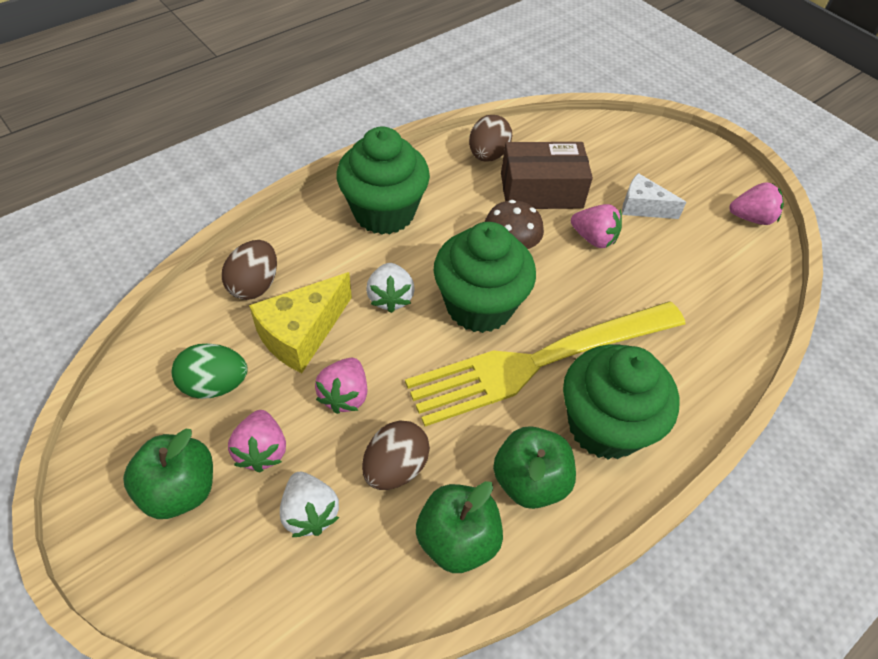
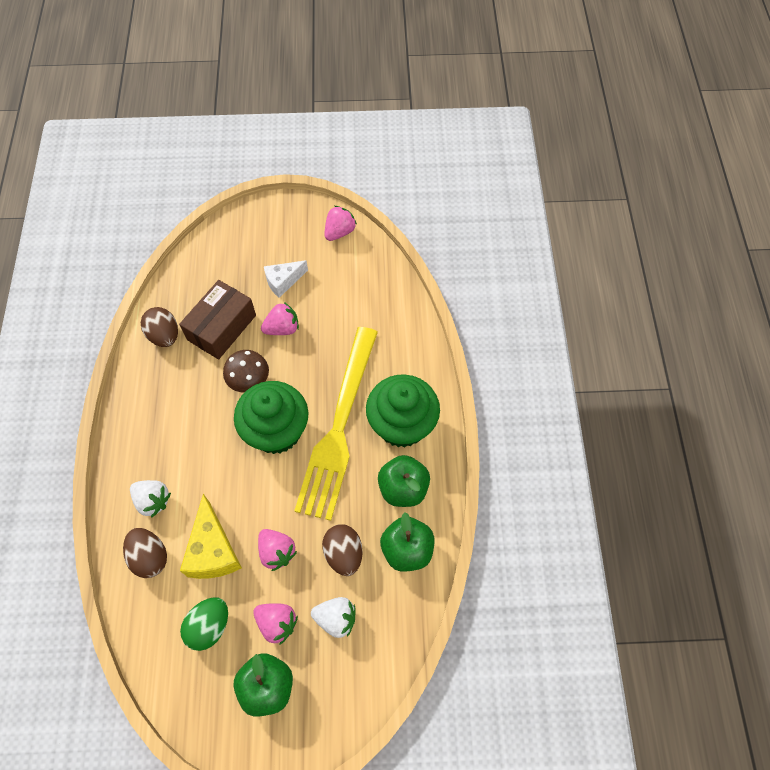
camera: 50 degrees left, 10 degrees up
green cupcake [337,127,430,235] -> none
white strawberry [366,263,415,313] -> white strawberry moved to [130,480,171,518]

